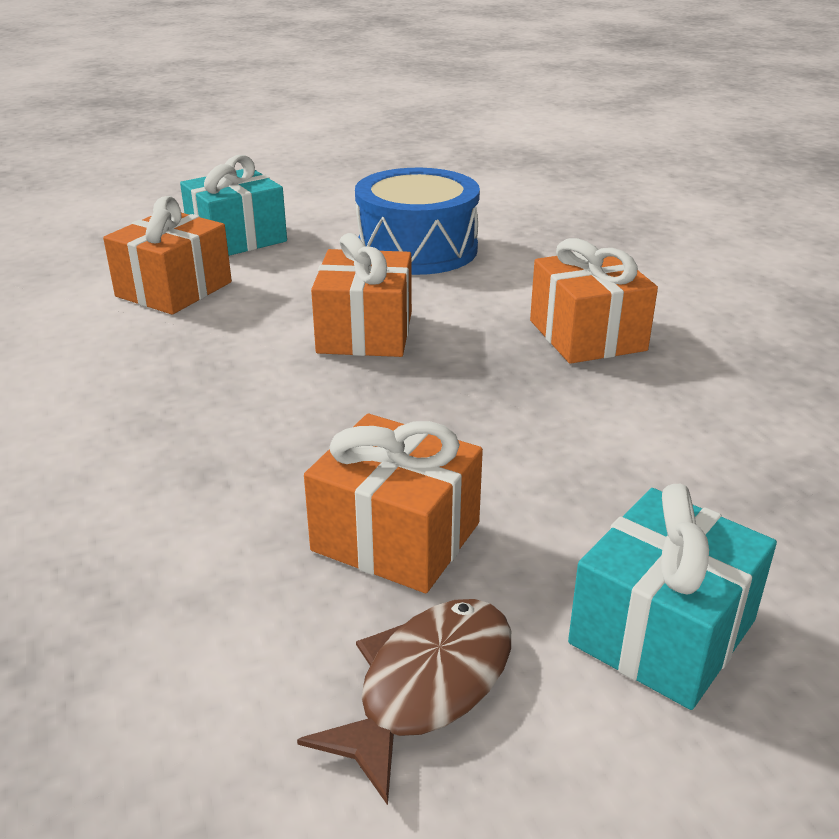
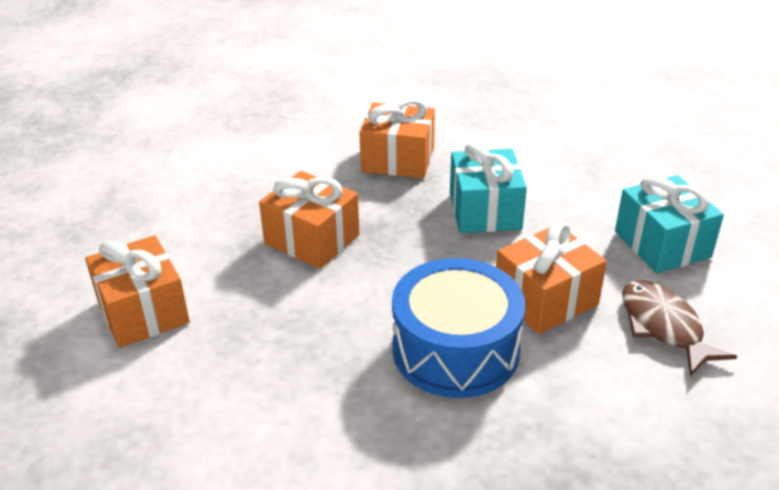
camera: 60 degrees left, 5 degrees up
turquoise gift [180,155,287,256] -> turquoise gift moved to [450,142,527,233]
blue drum [355,168,480,275] -> blue drum moved to [392,258,525,398]

